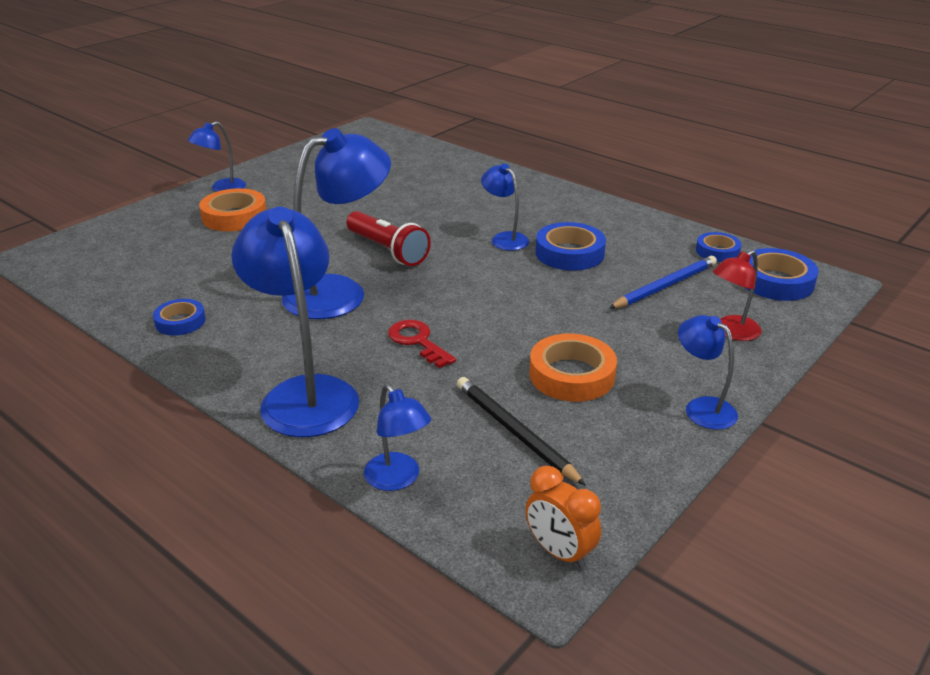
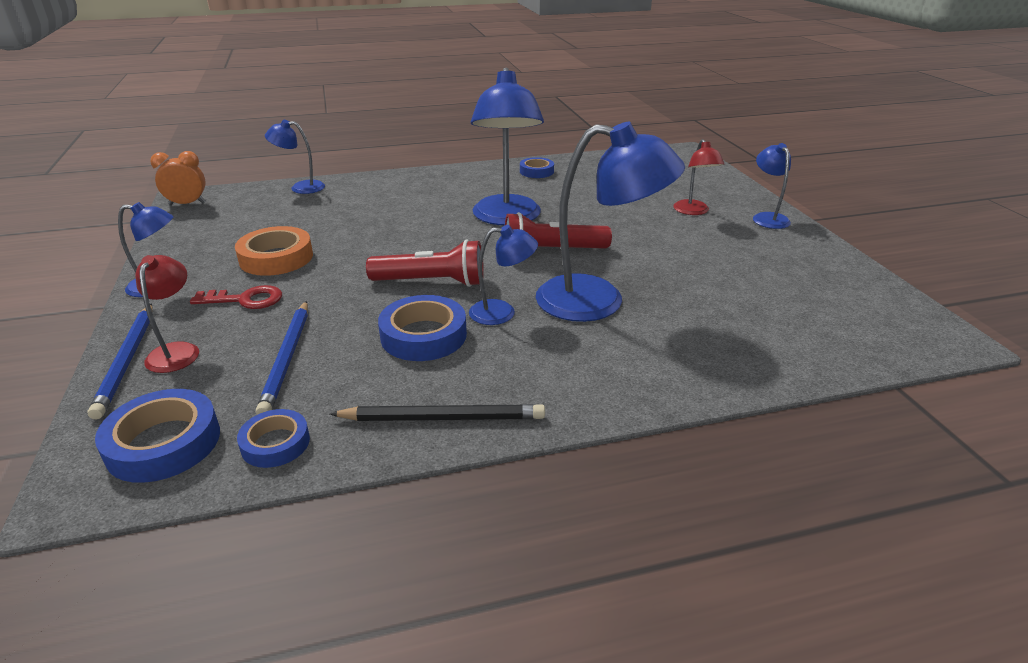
camera: 125 degrees right, 0 degrees up
orange tape [199,188,266,231] -> red lamp [673,139,725,215]
blue lamp [231,207,359,437] -> blue lamp moved to [536,122,685,322]
red key [388,320,456,368] -> red key moved to [190,285,282,309]
black pencil [457,377,586,486] -> black pencil moved to [330,404,545,421]
none -> blue pencil [87,303,152,419]
none -> red flashlight [366,239,484,287]

